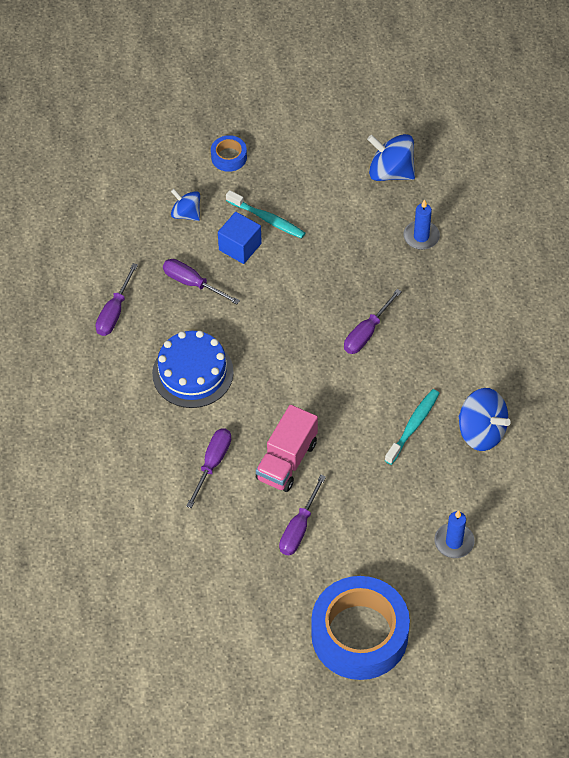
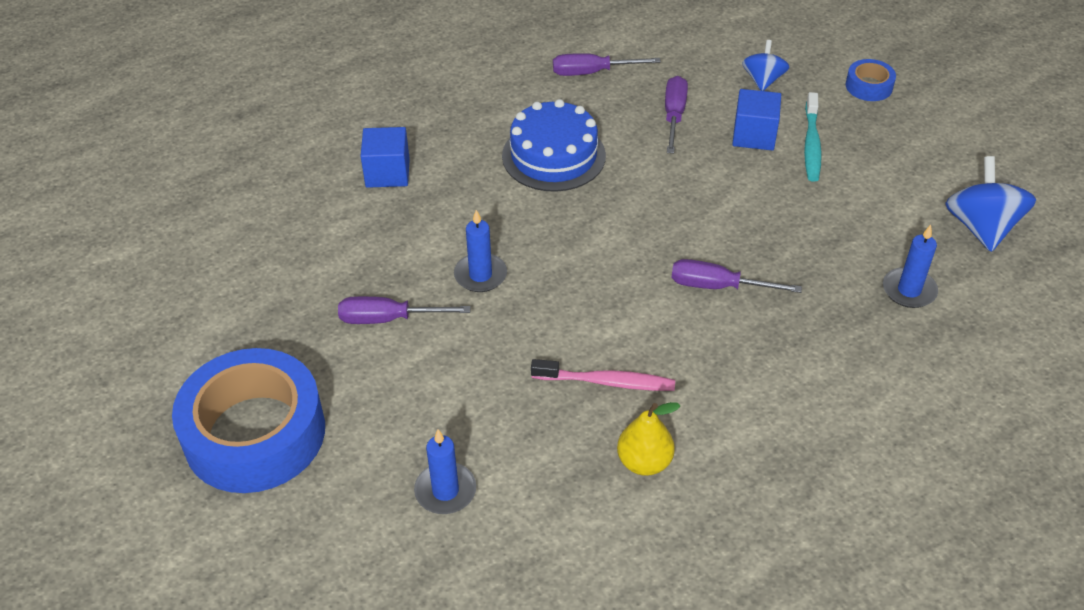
camera: 65 degrees right, 10 degrees down
purple screwdriver [186,428,231,508] -> none
pink truck [256,405,318,492] -> blue candle [454,210,507,292]
turquoise toothbrush [385,389,439,465] -> pink toothbrush [531,359,675,391]
blue spinning top [458,388,511,451] -> yellow pear [617,402,681,476]
none -> blue cube [361,127,410,188]

